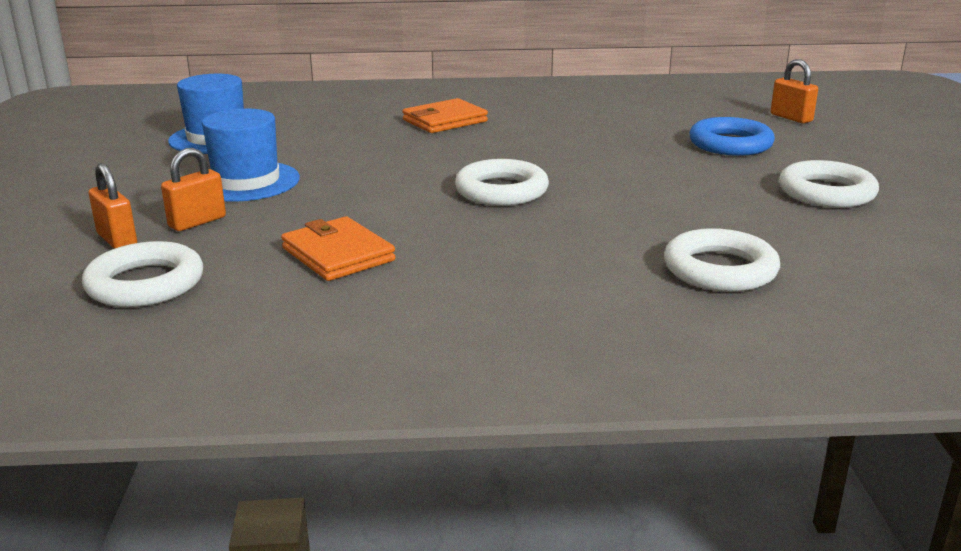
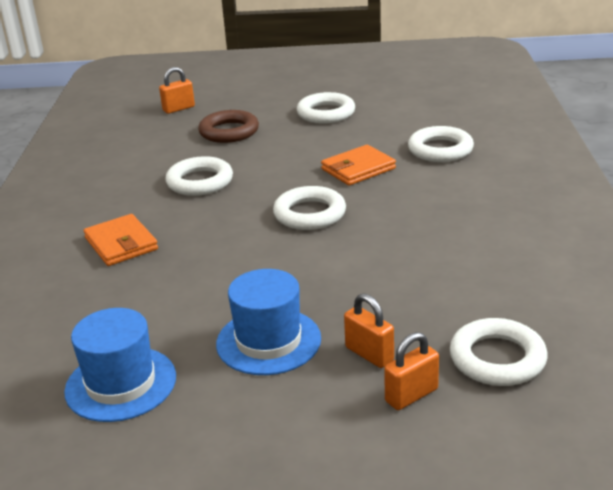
camera: 85 degrees left, 5 degrees up
orange wallet [281,217,395,281] -> orange wallet moved to [321,145,396,186]
blue ring [689,117,775,156] -> brown ring [198,110,259,143]
none -> white ring [165,156,233,196]

